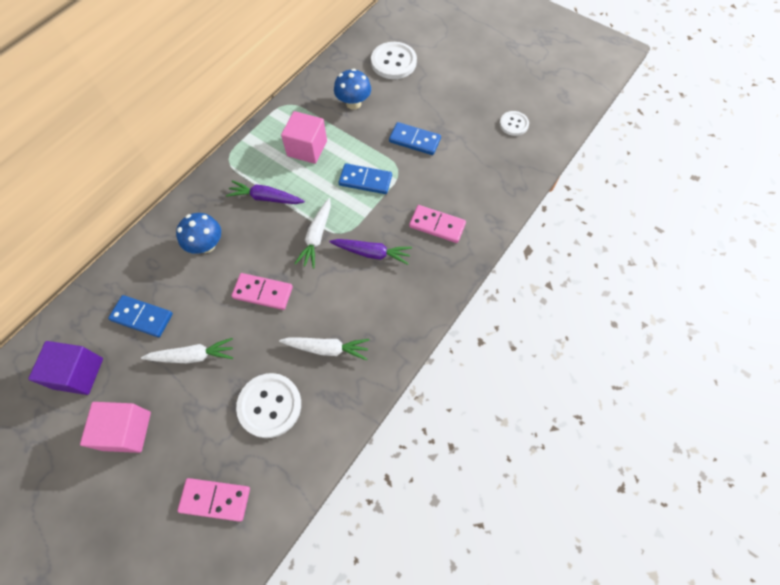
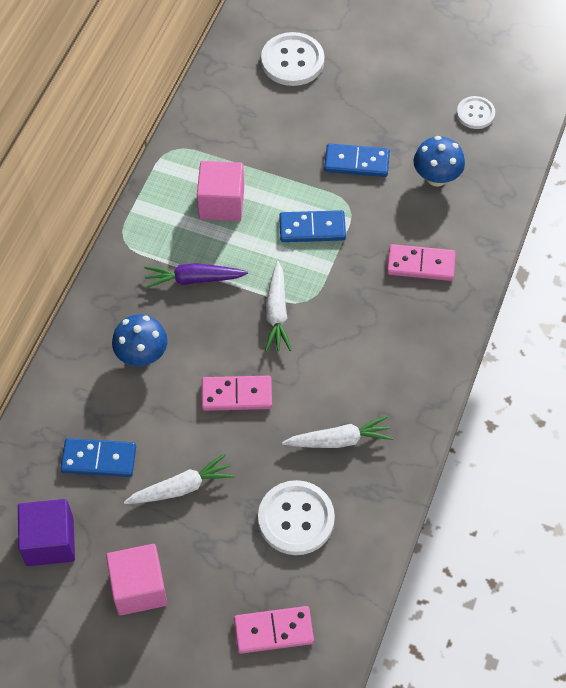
camera: 15 degrees left, 5 degrees down
purple carrot [329,239,412,265] -> none
blue mushroom [334,69,371,110] -> blue mushroom moved to [413,136,465,186]

